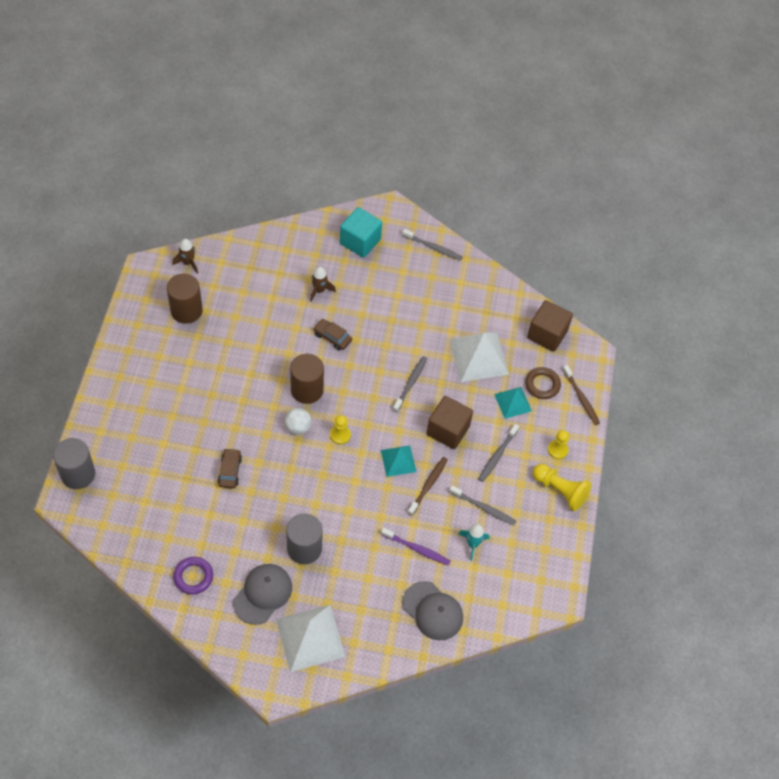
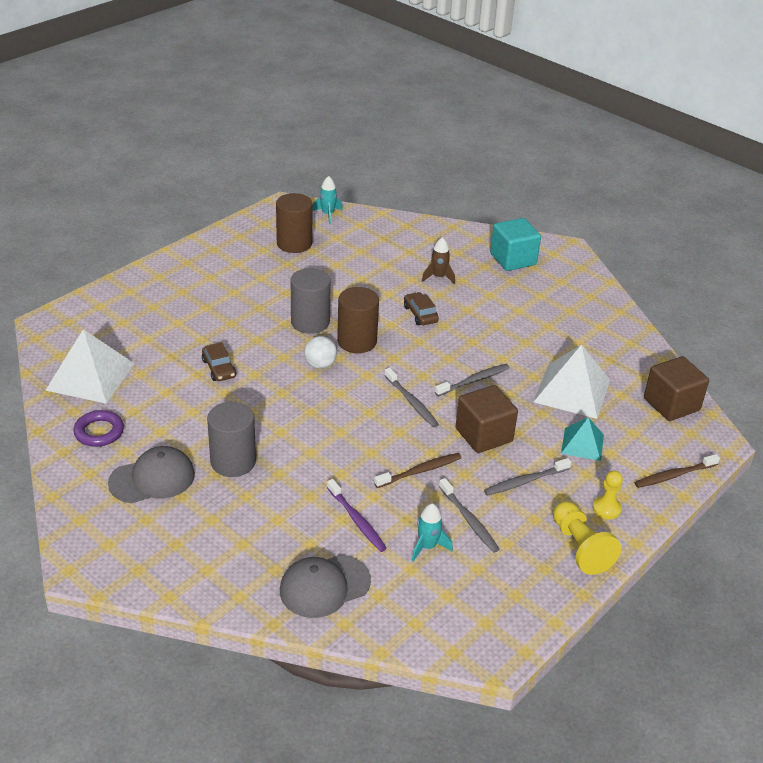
camera: 35 degrees right, 20 degrees down
grey cylinder [53,438,95,489] -> grey cylinder moved to [291,268,331,334]
brown rocket [172,239,198,274] -> turquoise rocket [312,176,343,224]
brown car [218,448,242,488] -> brown car turned 120 degrees clockwise [202,342,236,381]
white pyramid [276,605,346,672] -> white pyramid moved to [45,329,135,404]
yellow pawn [330,415,351,445] -> none
turquoise pyramid [381,445,416,477] -> none
grey toothbrush [402,229,463,261] -> grey toothbrush moved to [384,368,439,427]
grey cap [402,581,463,641] -> grey cap turned 75 degrees clockwise [280,554,371,618]
brown ring [525,367,561,399] -> none
brown toothbrush [563,365,600,425] -> brown toothbrush turned 60 degrees clockwise [634,454,720,488]

